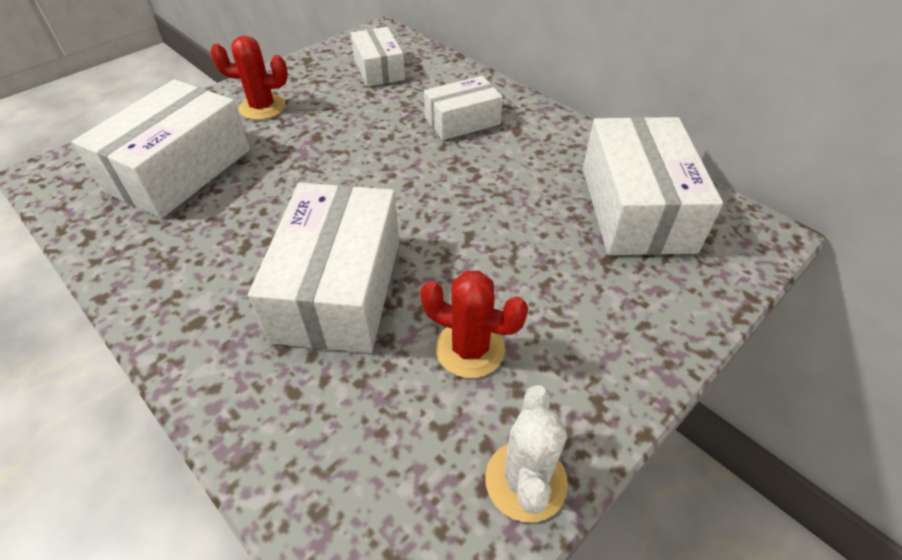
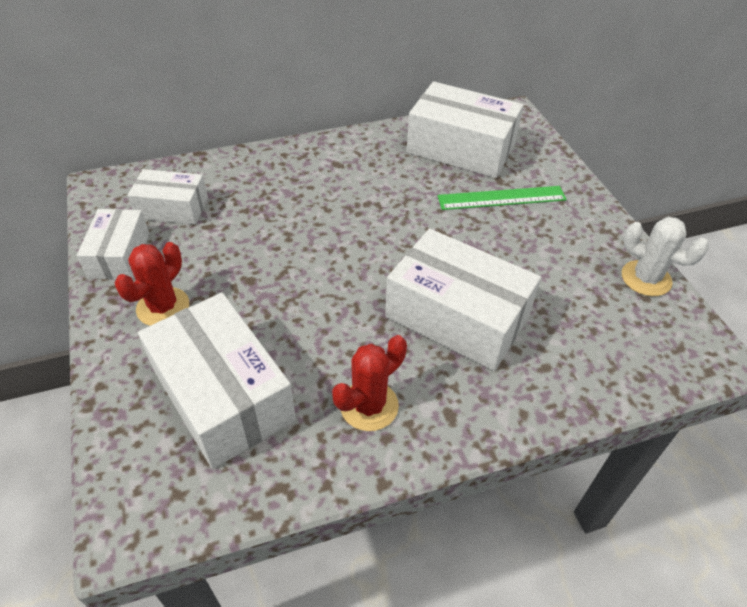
camera: 65 degrees left, 0 degrees up
red cactus [420,271,528,378] -> red cactus moved to [332,335,407,431]
white box [424,76,503,140] -> white box moved to [77,209,149,280]
none -> green ruler [438,186,567,210]

